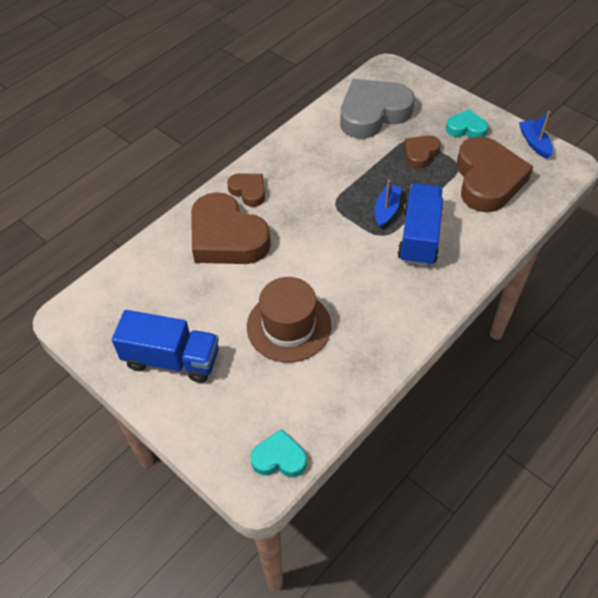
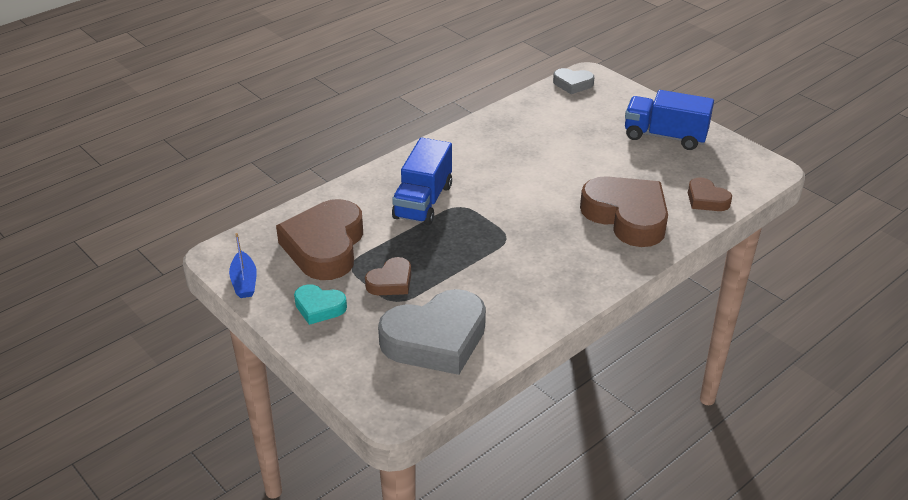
camera: 175 degrees left, 15 degrees down
brown heart [227,173,265,207] -> brown heart moved to [688,177,732,211]
brown hat [247,277,331,363] -> none
turquoise heart [251,429,307,477] -> grey heart [553,68,594,94]
blue boat [375,180,402,228] -> none

